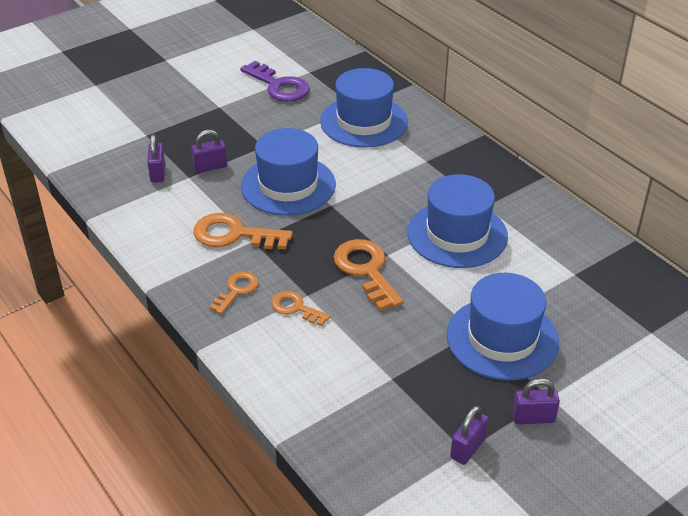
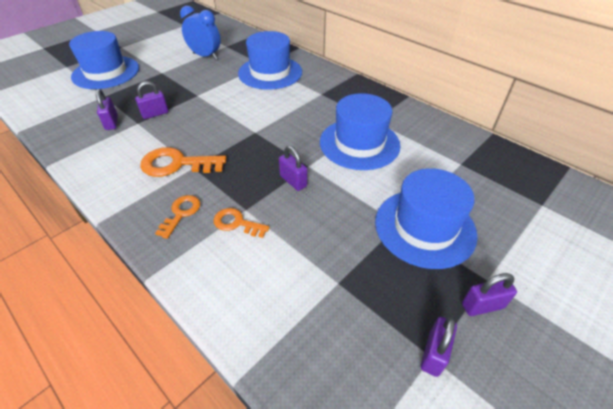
camera: 10 degrees left, 5 degrees up
purple key [240,61,310,102] -> blue clock [180,6,221,59]
blue hat [241,128,336,216] -> blue hat moved to [69,31,139,89]
orange key [334,239,403,311] -> purple padlock [279,146,307,191]

